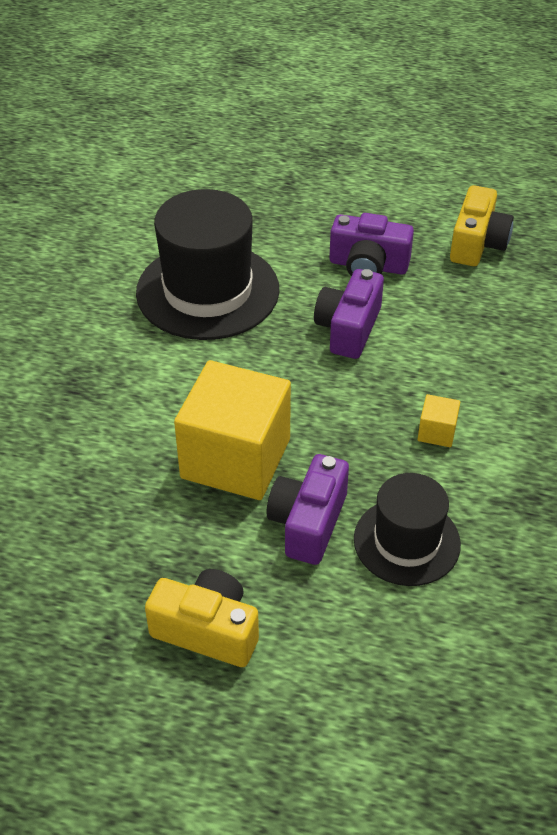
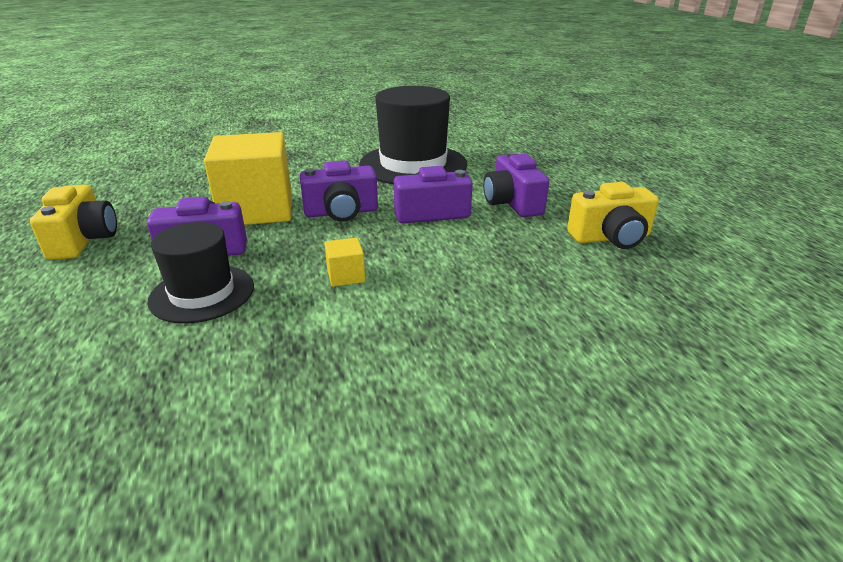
camera: 60 degrees right, 15 degrees down
none -> purple camera [300,160,378,222]

